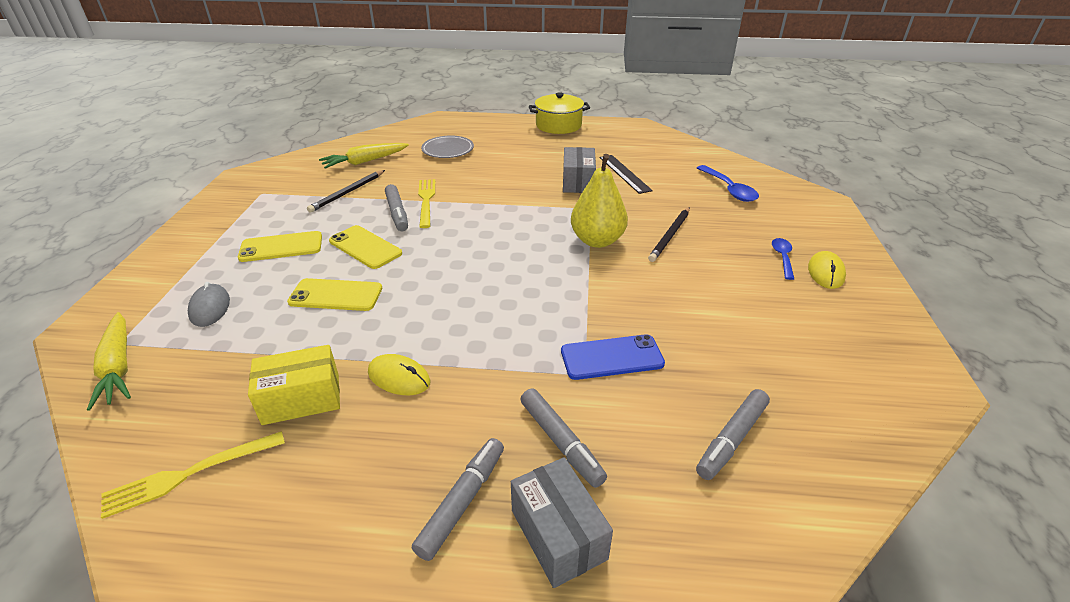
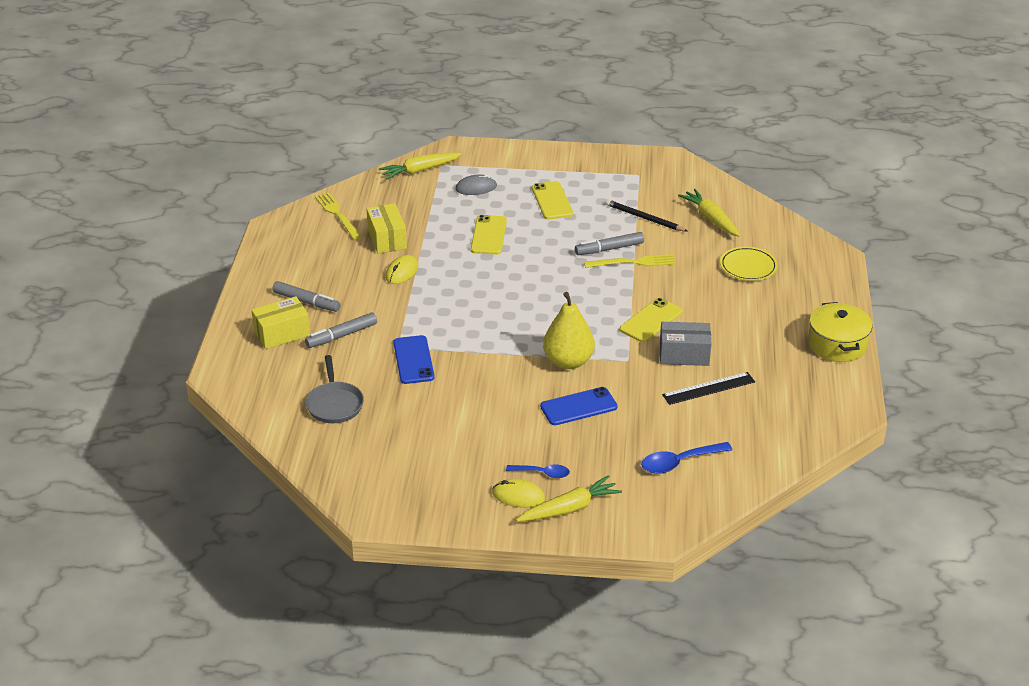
camera: 90 degrees right, 0 degrees up
yellow phone [329,225,402,269] -> yellow phone moved to [620,298,683,342]
grey plate [421,135,474,158] -> yellow plate [720,246,778,281]
grey box [511,457,613,588] -> yellow box [251,296,310,349]
black pencil [648,207,690,262] -> blue phone [540,387,618,425]
grey marker [696,389,770,480] -> grey pan [306,355,364,423]
none -> yellow carrot [516,475,622,522]

